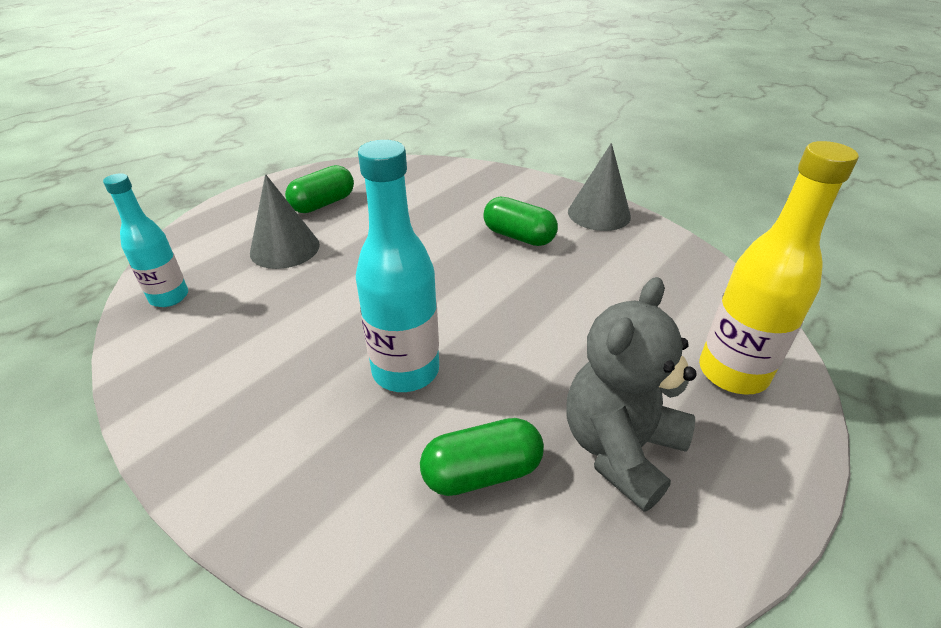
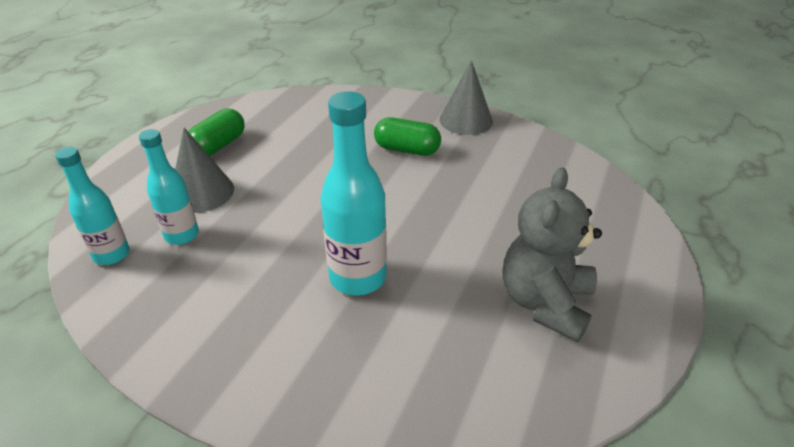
camera: 15 degrees left, 0 degrees up
green capsule [420,418,544,496] -> none
yellow bottle [699,141,859,395] -> none
none -> turquoise bottle [139,129,199,245]

